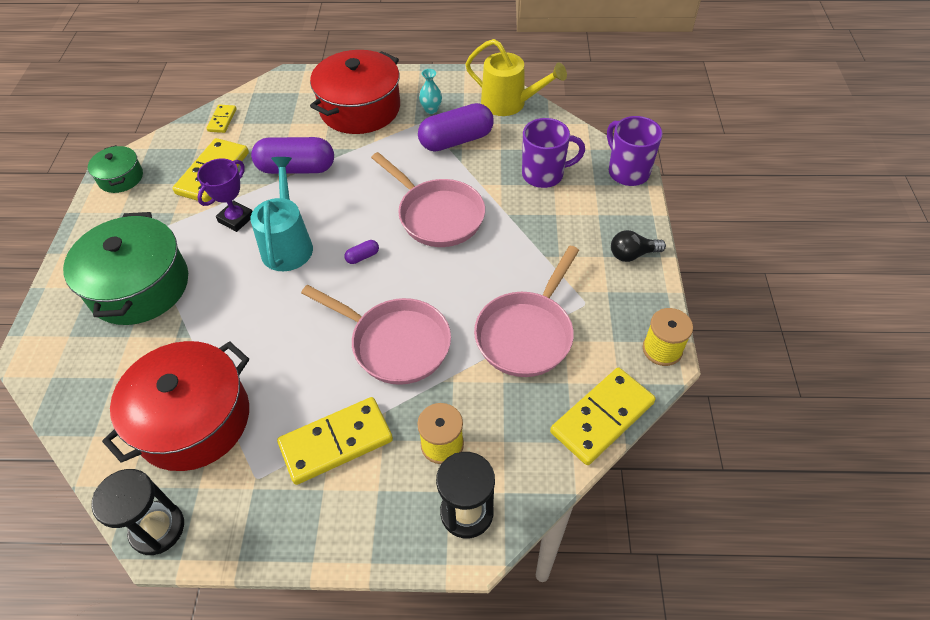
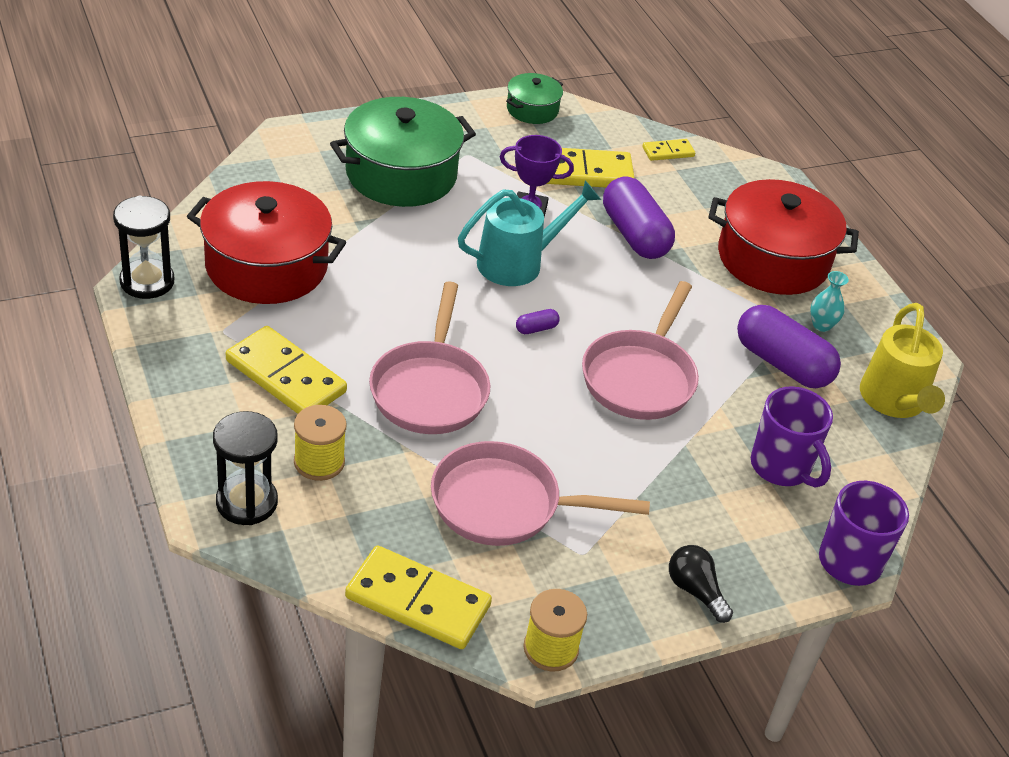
camera: 60 degrees right, 10 degrees down
purple capsule [344,240,379,264] -> purple capsule turned 60 degrees counterclockwise [516,309,560,334]

